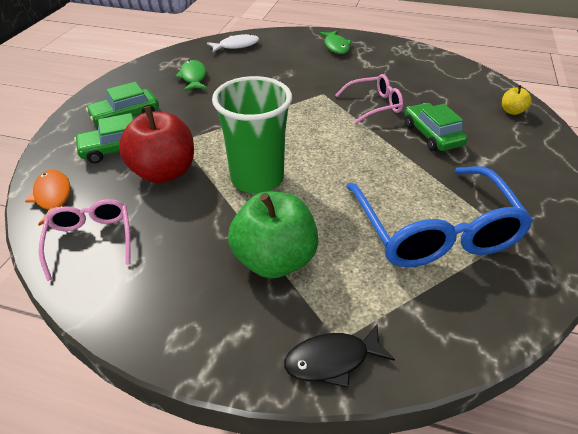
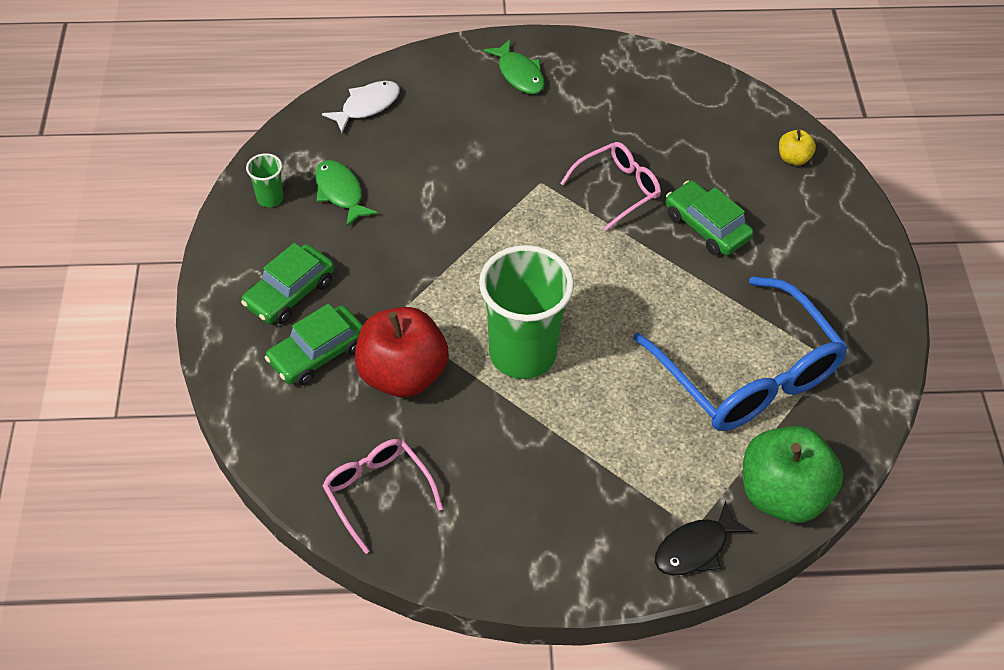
camera: 20 degrees left, 10 degrees up
orange fish [25,170,70,226] -> none
green apple [228,191,319,278] -> green apple moved to [743,426,843,523]
none -> green cup [246,153,284,207]

